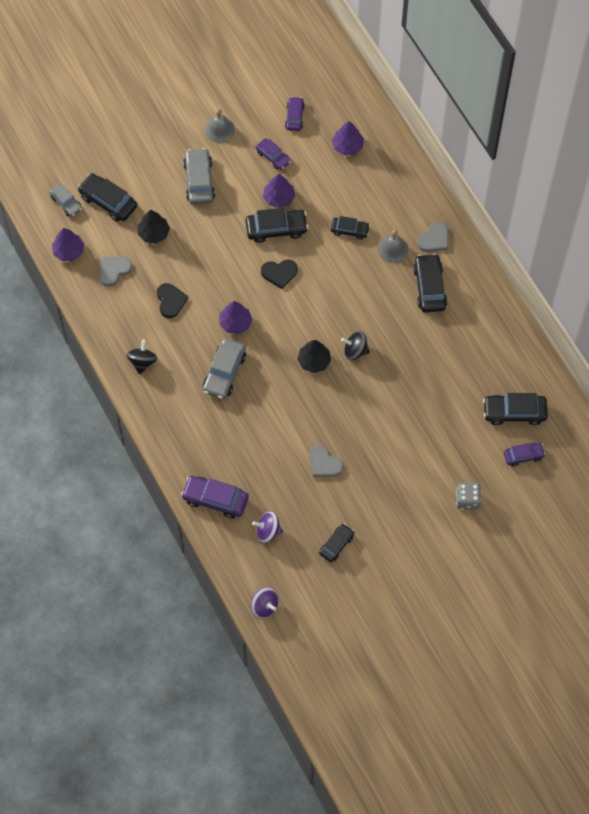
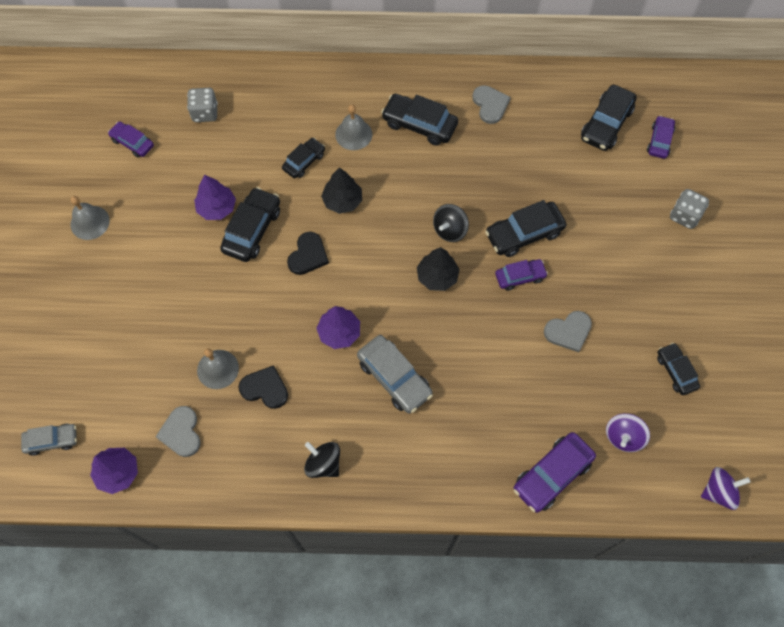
camera: 60 degrees left, 0 degrees up
black car [78,173,137,222] -> black car moved to [485,200,566,257]
black tree [138,210,170,244] -> black tree moved to [321,167,362,214]
grey car [183,148,215,205] -> none
purple car [256,138,291,170] -> purple car moved to [495,259,548,291]
purple tree [332,121,364,155] -> grey dice [187,88,218,122]
grey heart [417,222,448,252] -> grey heart moved to [472,85,511,124]
none -> grey bell [197,348,239,389]

